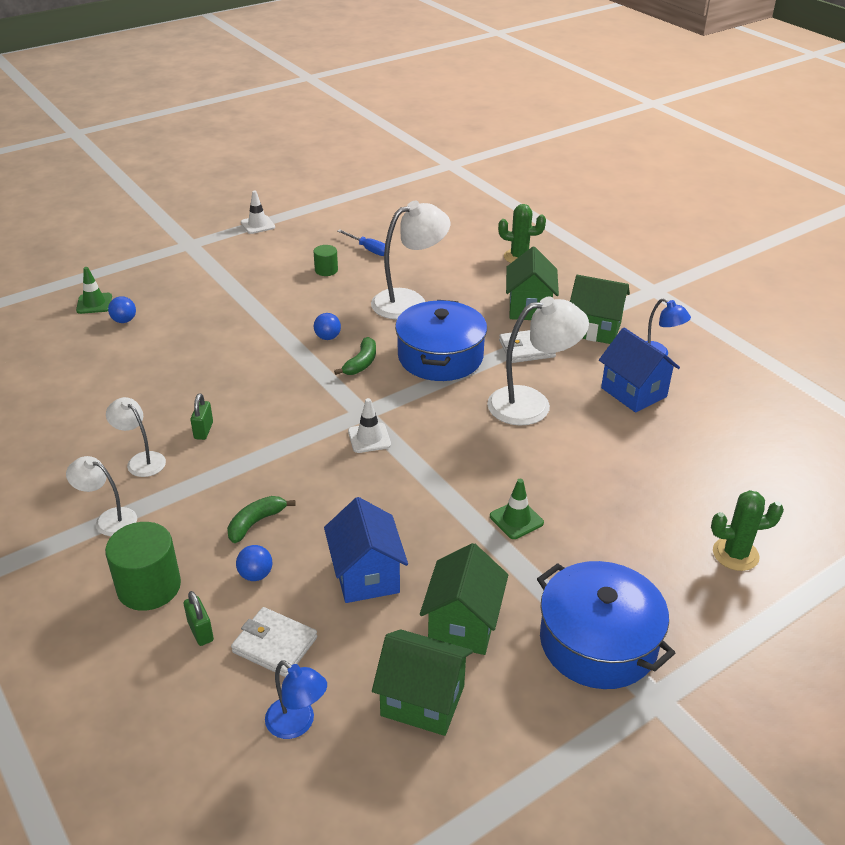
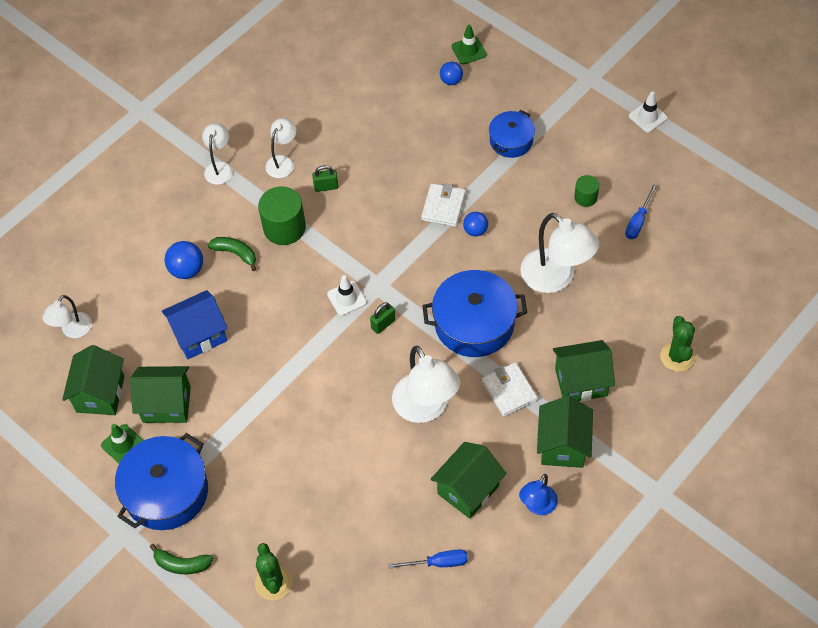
camera: 80 degrees right, 20 degrees up
green cylinder [105,522,181,611] -> green cylinder moved to [258,186,306,245]
green padlock [184,591,214,646] -> green padlock moved to [370,302,396,334]
white wallet [231,607,317,677] -> white wallet moved to [421,183,466,227]
blue ball [236,545,272,581] -> blue ball [165,241,203,279], size x1.51
blue lamp [265,660,327,739] -> white lamp [42,295,92,338]
green banana [334,337,376,375] -> green banana moved to [150,544,213,574]
green traffic cone [490,479,544,539] -> green traffic cone moved to [101,424,144,463]
blue house [599,328,680,413] -> green house [431,442,507,519]
none -> blue screwdriver [389,549,468,569]
none -> blue pot [489,110,535,158]

